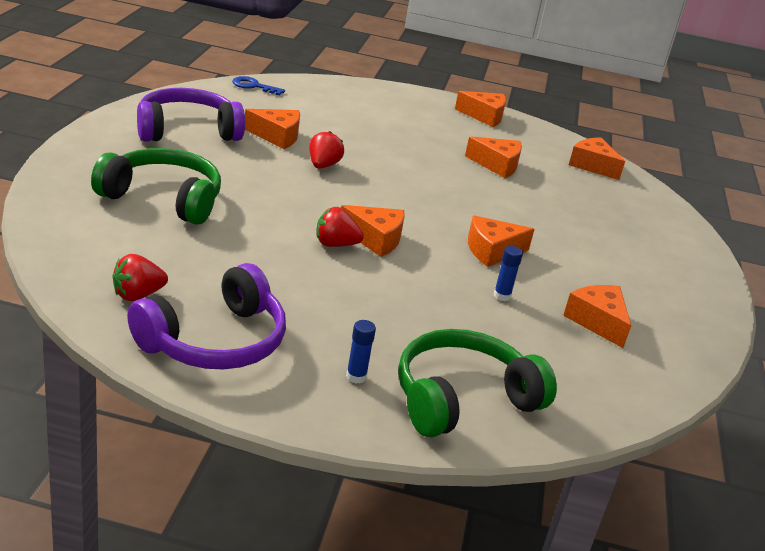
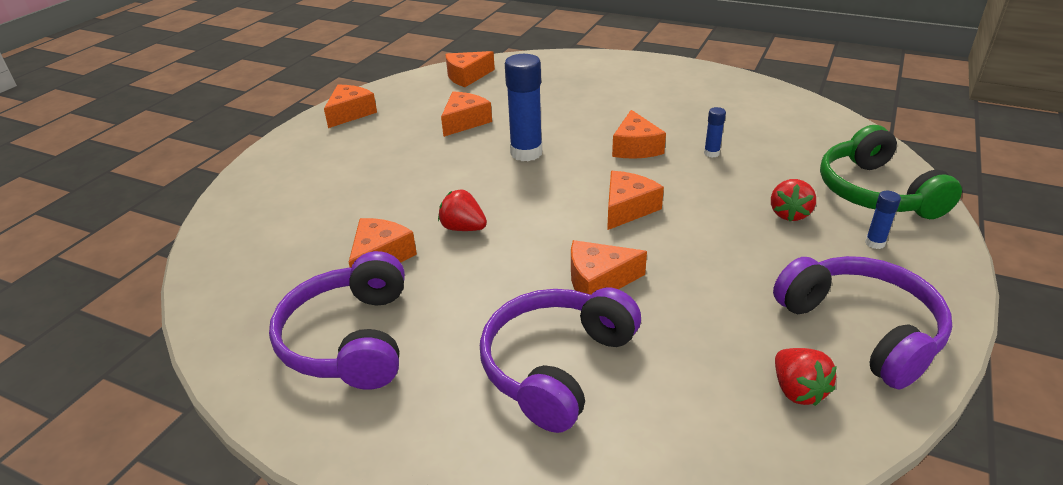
camera: 70 degrees left, 5 degrees up
green headphones [91,148,221,225] -> purple headphones [480,287,641,433]
blue key [232,76,285,96] -> none
red strawberry [317,207,364,247] -> red strawberry moved to [771,179,816,221]
orange cheese [563,285,631,348] -> orange cheese moved to [571,240,647,295]
none -> blue glue stick [505,54,542,161]

